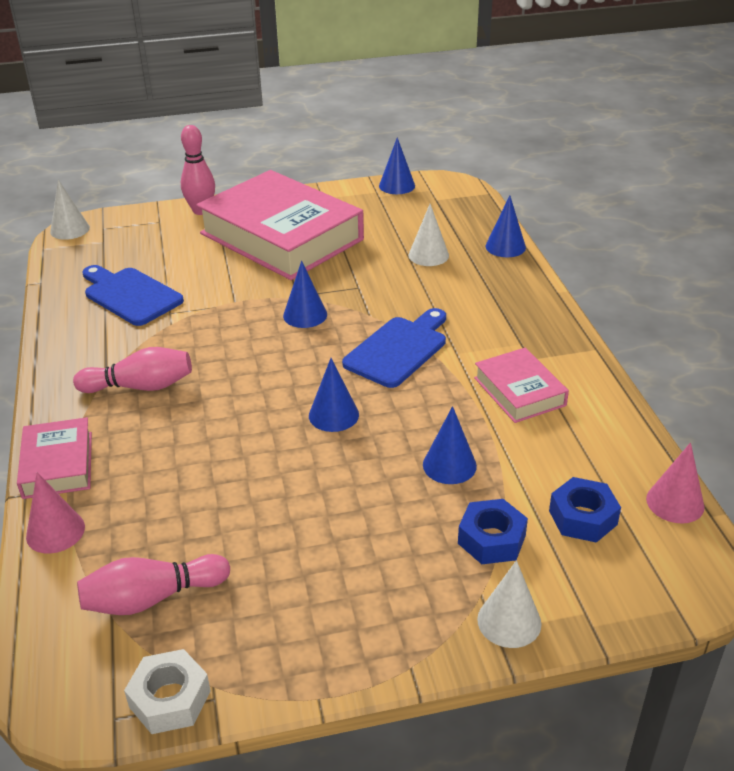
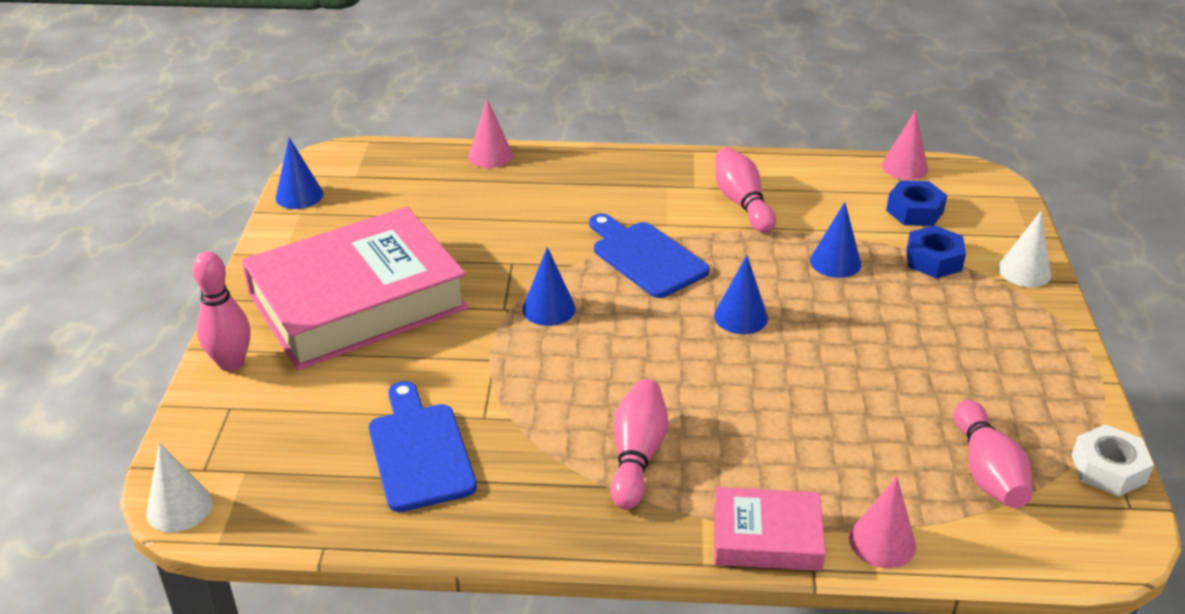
camera: 75 degrees left, 0 degrees up
blue cutting board [82,265,184,326] -> blue cutting board turned 105 degrees clockwise [369,381,477,512]
white cone [409,204,449,266] -> none
pink book [474,348,569,423] -> pink bowling pin [715,147,776,233]
blue cone [486,195,526,257] -> pink cone [468,99,513,168]

